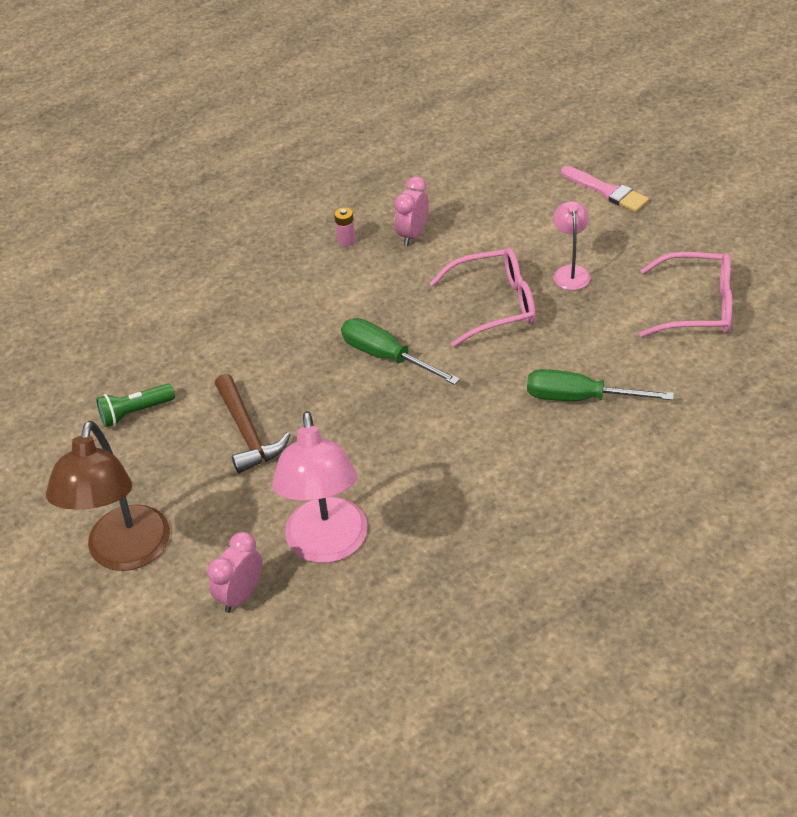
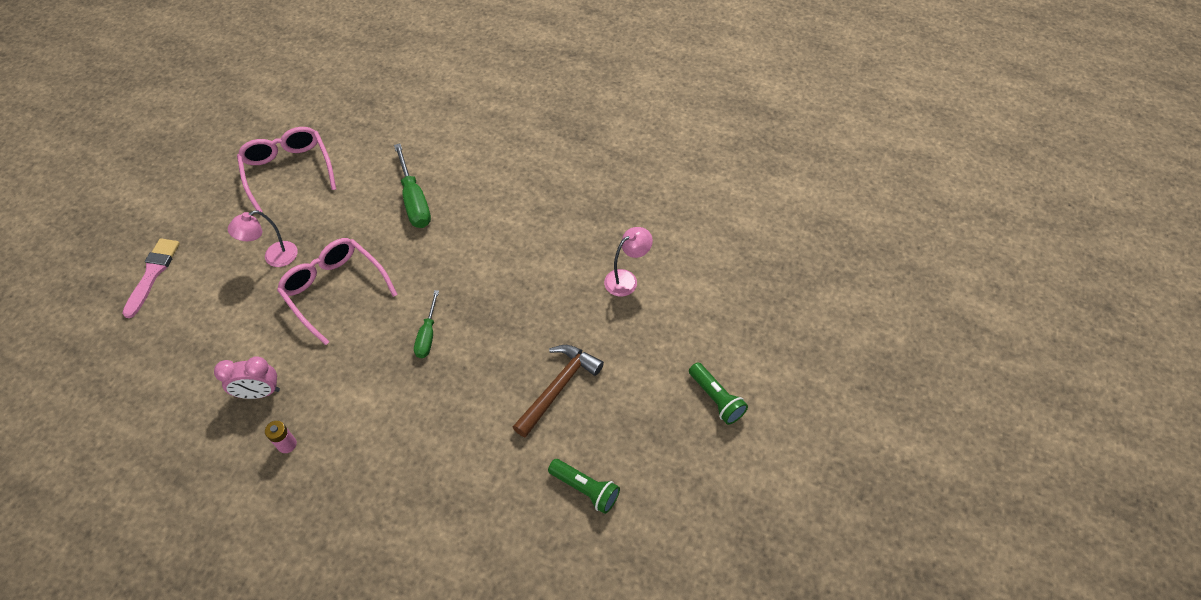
camera: 125 degrees left, 10 degrees up
brown lamp [46,420,170,571] -> green flashlight [689,362,748,425]
pink clock [207,532,263,613] -> none
pink lamp [272,411,367,563] -> pink lamp [604,227,653,297], size x0.52
green screwdriver [341,318,460,385] -> green screwdriver [414,290,439,358], size x0.63

